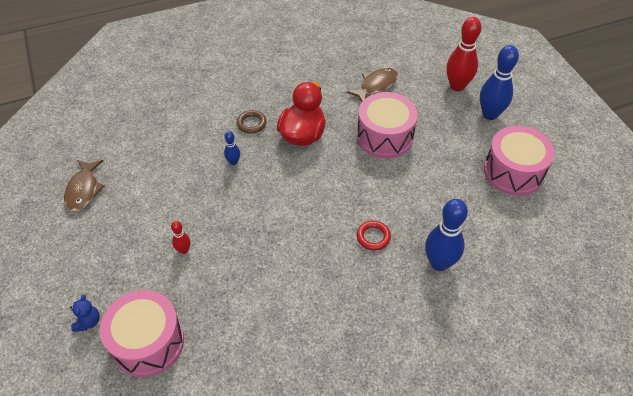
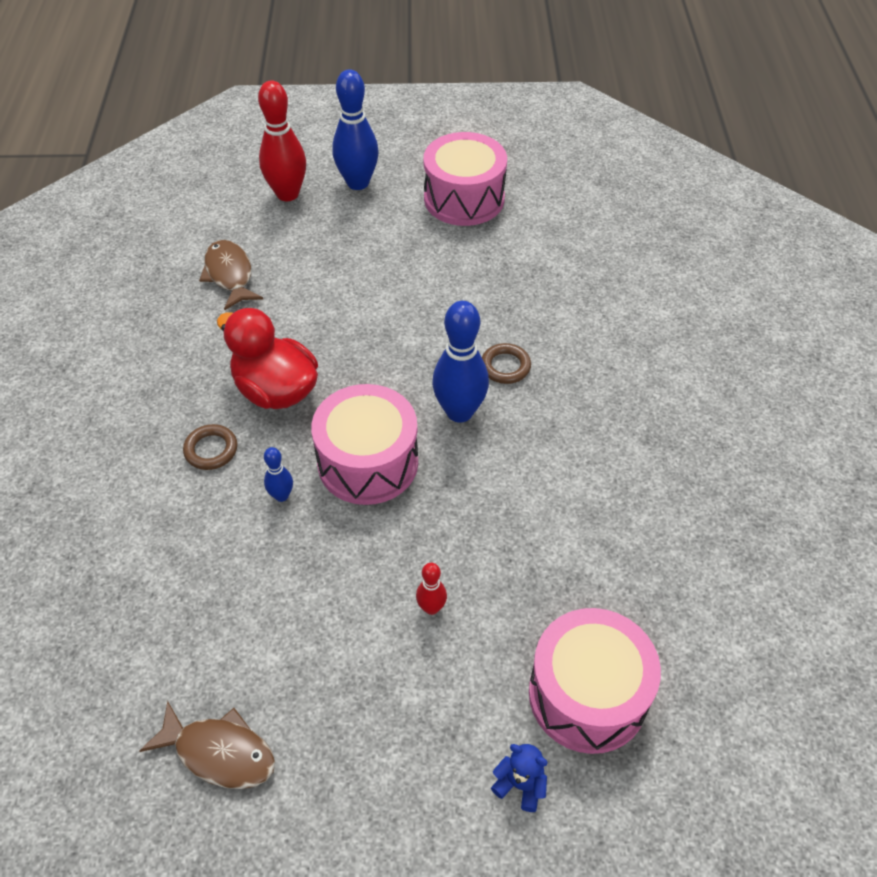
camera: 70 degrees left, 0 degrees up
red ring [356,221,391,250] -> brown ring [482,343,531,384]
pink drum [357,92,418,159] -> pink drum moved to [311,384,418,505]
blue bowling pin [425,199,468,271] -> blue bowling pin moved to [432,301,489,423]

